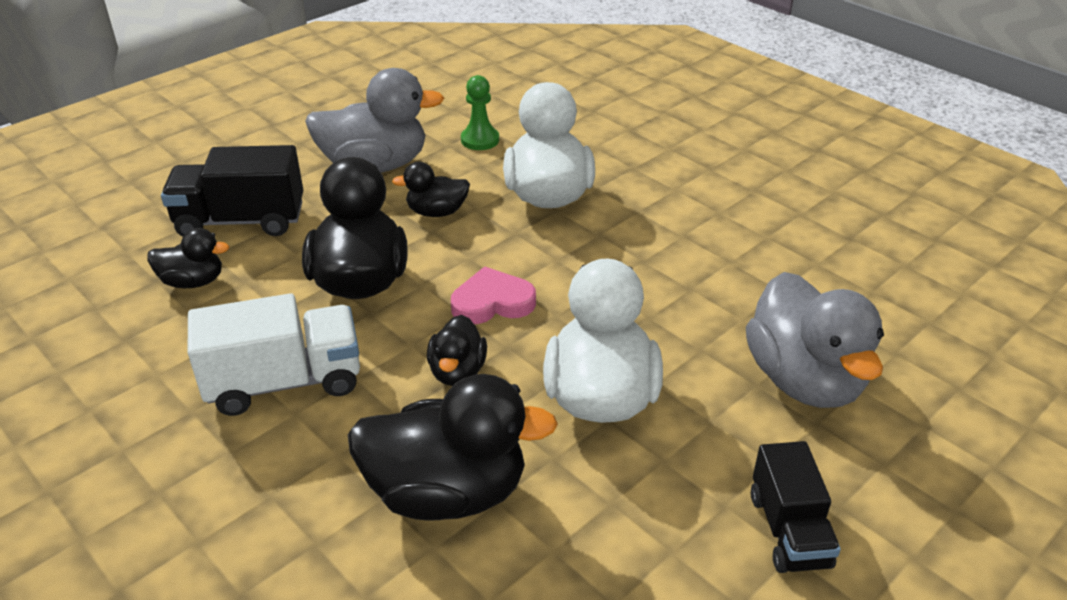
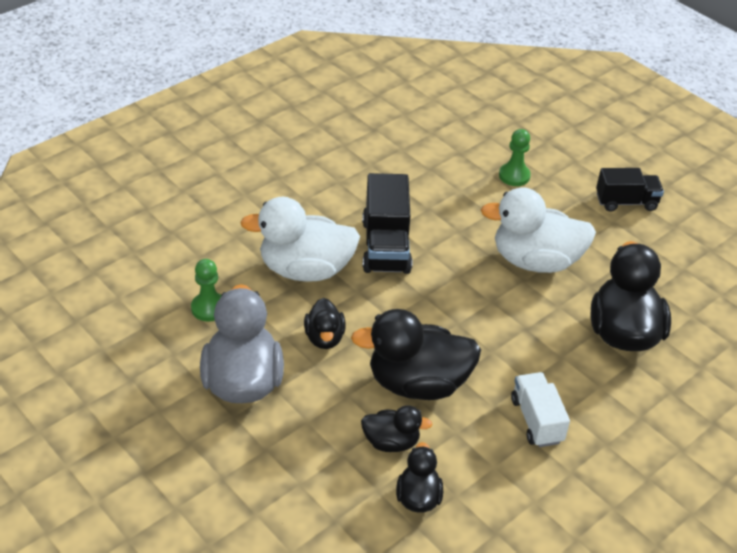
camera: 90 degrees left, 5 degrees up
black truck [161,145,303,237] -> black truck moved to [362,173,412,274]
white truck [188,293,360,416] -> white truck [511,372,570,447], size x0.66
black duck [427,315,487,386] -> black duck moved to [361,405,433,452]
pink heart [451,266,536,324] -> none
grey duck [746,272,884,408] -> green pawn [499,129,531,186]

